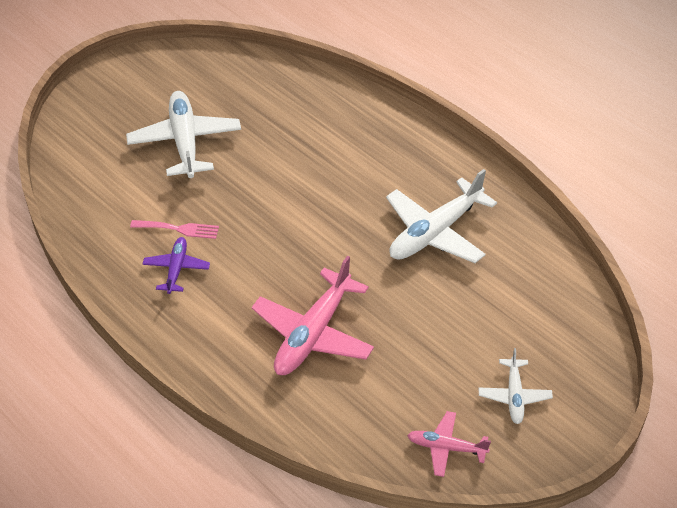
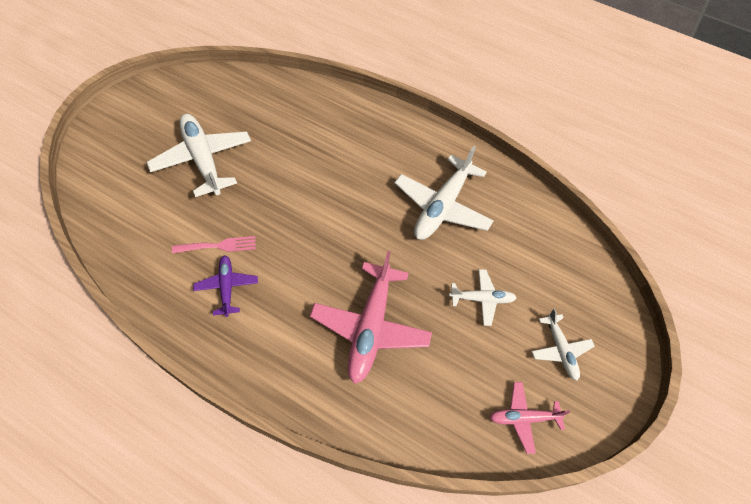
camera: 20 degrees left, 10 degrees up
none -> white plane [449,269,517,326]

